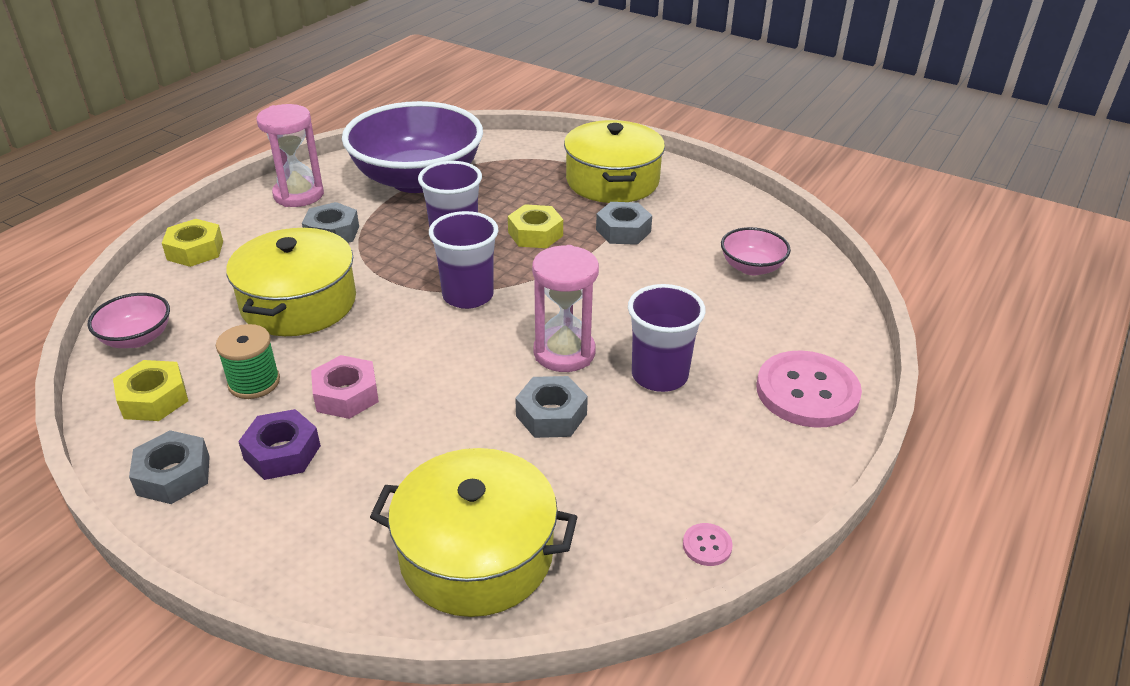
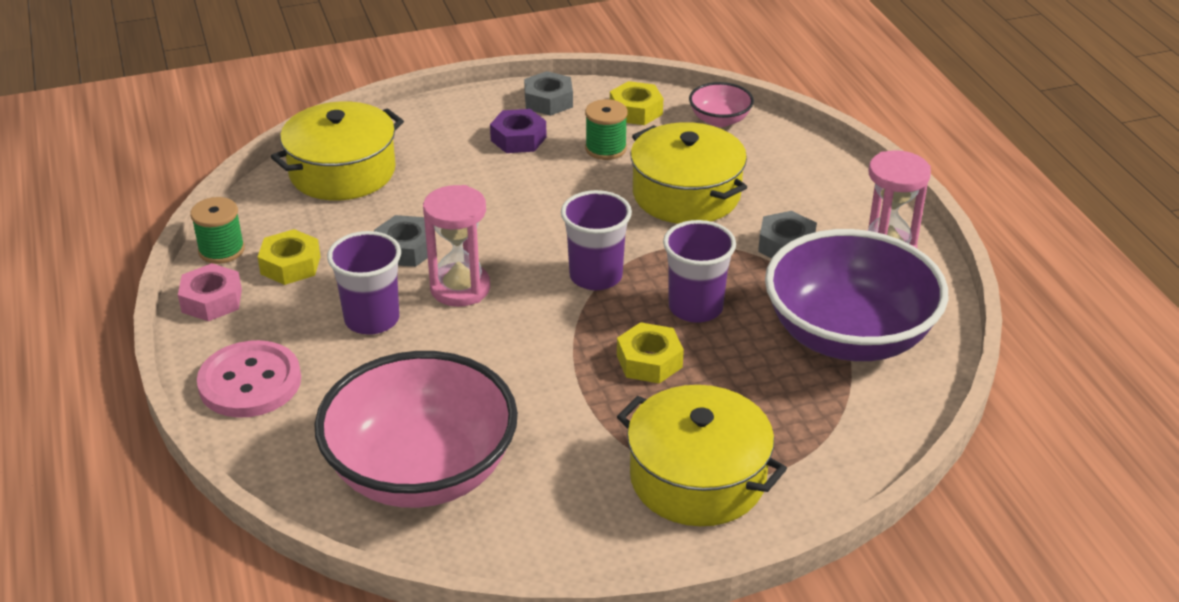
camera: 130 degrees right, 0 degrees up
yellow nut [162,219,223,267] -> yellow nut moved to [258,229,321,285]
pink nut [311,355,379,419] -> pink nut moved to [178,263,242,321]
grey nut [596,202,652,245] -> none
pink button [683,523,733,566] -> green spool [190,197,245,264]
pink bowl [721,227,791,275] -> pink bowl [314,351,518,508], size x2.28

